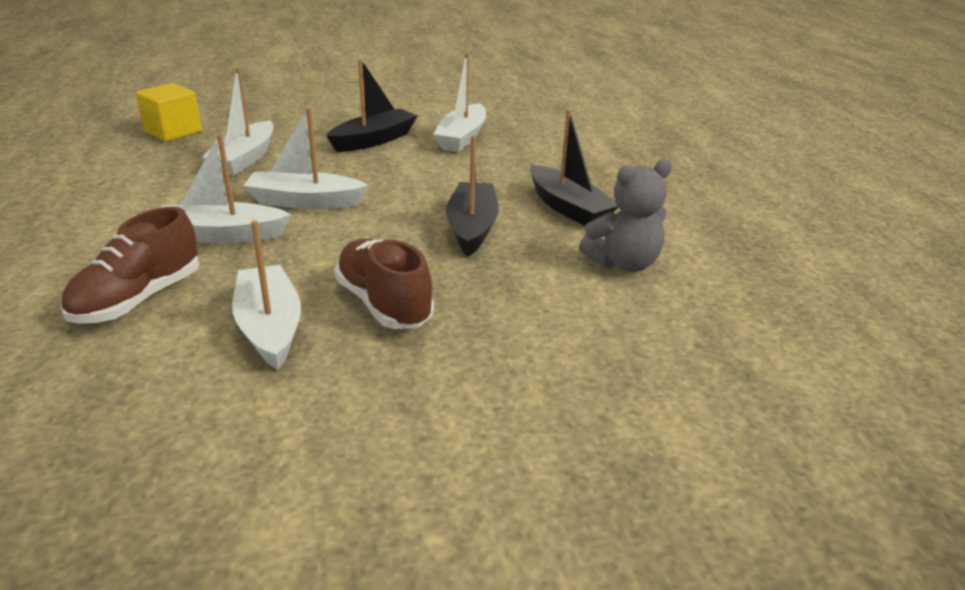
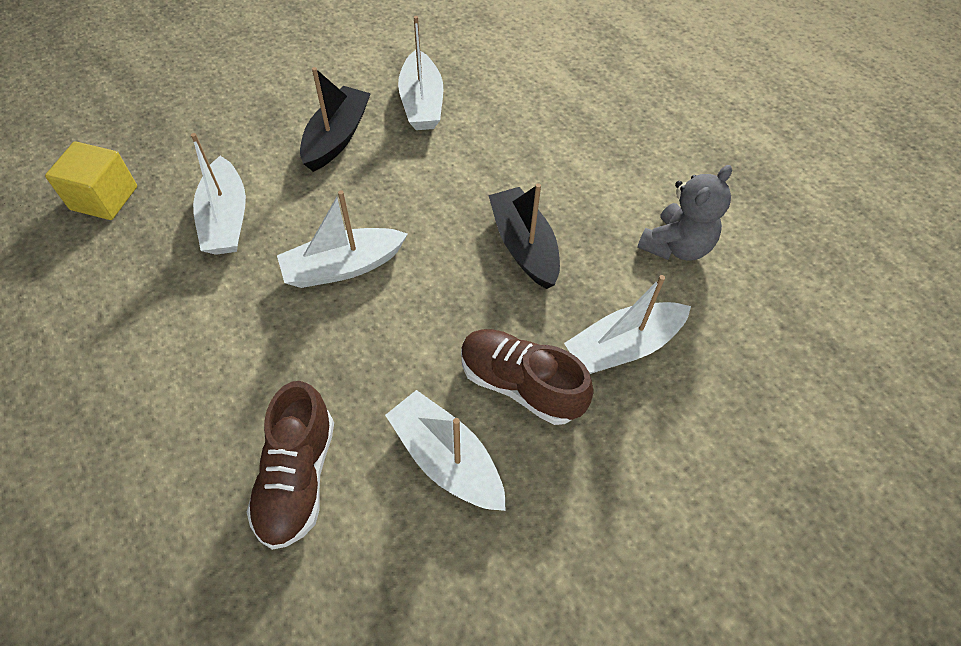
camera: 25 degrees left, 25 degrees up
white boat [161,134,292,244] -> white boat moved to [564,275,691,374]
black boat [530,109,618,226] -> none

